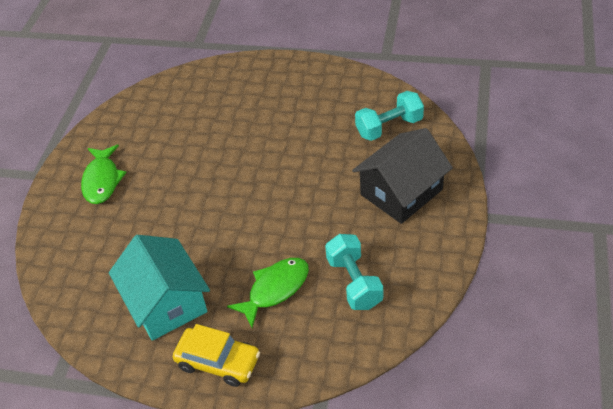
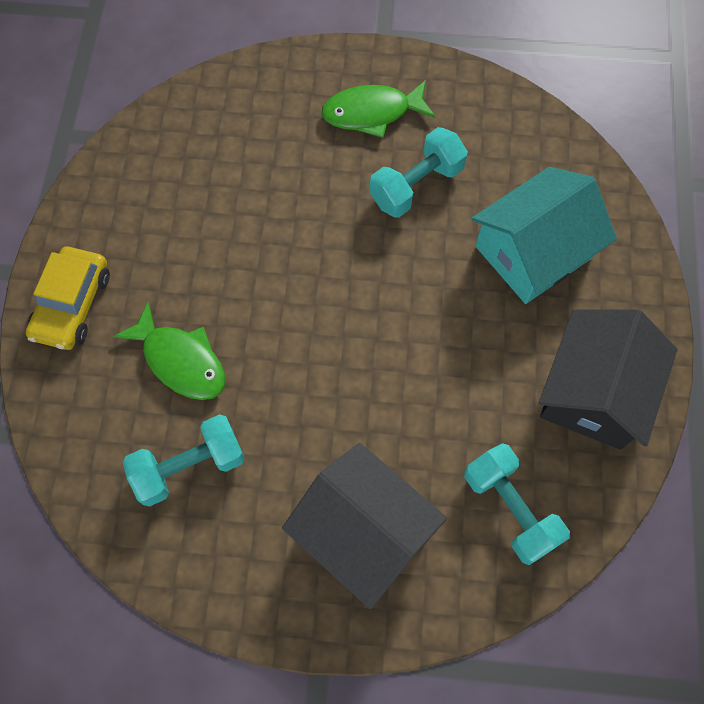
camera: 80 degrees right, 20 degrees up
turquoise house [109,235,210,341] -> turquoise house moved to [471,167,617,304]
none -> turquoise dumbbell [370,127,468,218]
none -> black house [539,309,677,450]

